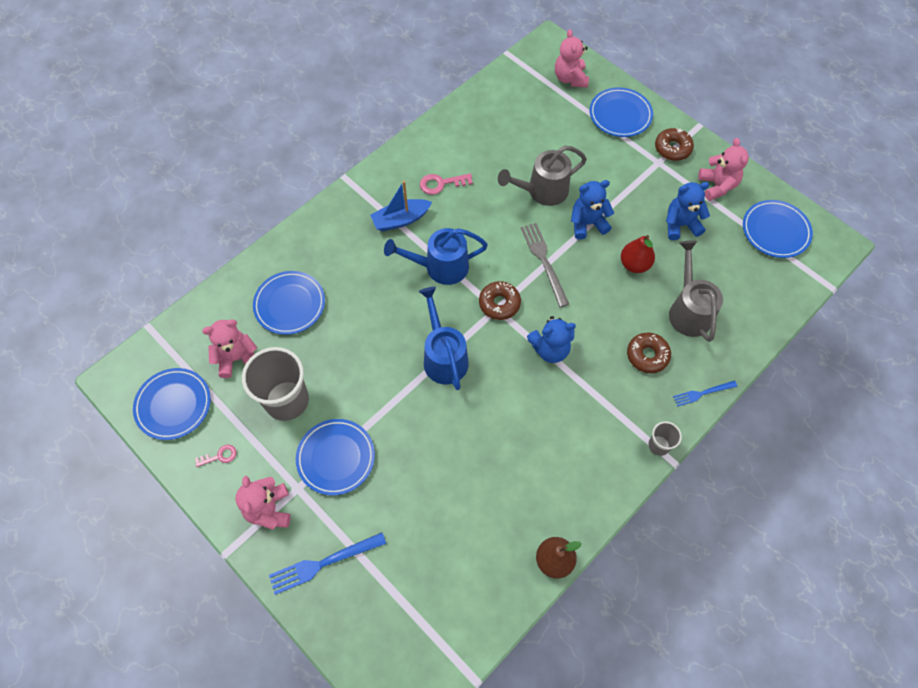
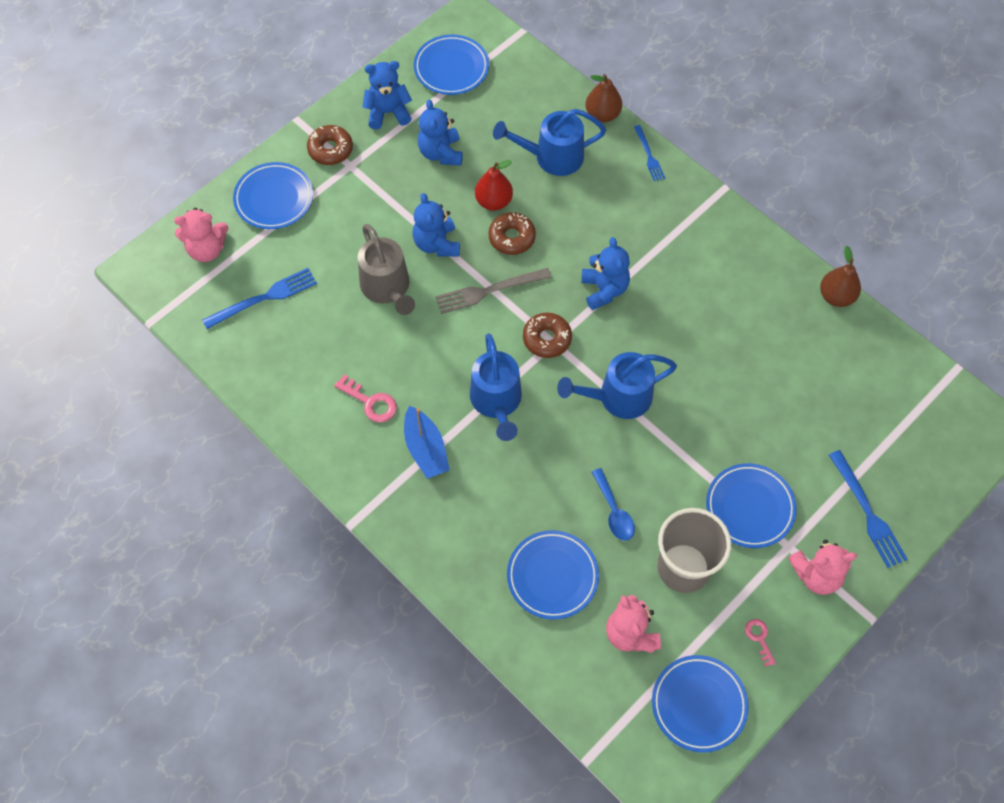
camera: 90 degrees left, 0 degrees up
pink key [420,173,473,195] -> pink key turned 45 degrees counterclockwise [334,375,397,422]
brown donut [627,333,671,373] -> brown donut moved to [488,212,536,255]
grey cup [648,421,682,456] -> none
grey watering can [669,240,723,342] -> blue watering can [493,109,606,176]
pink teddy bear [698,138,749,201] -> blue teddy bear [362,61,412,129]
none -> blue fork [202,268,317,329]
none -> brown pear [585,74,622,122]
none -> blue spoon [592,468,635,541]

